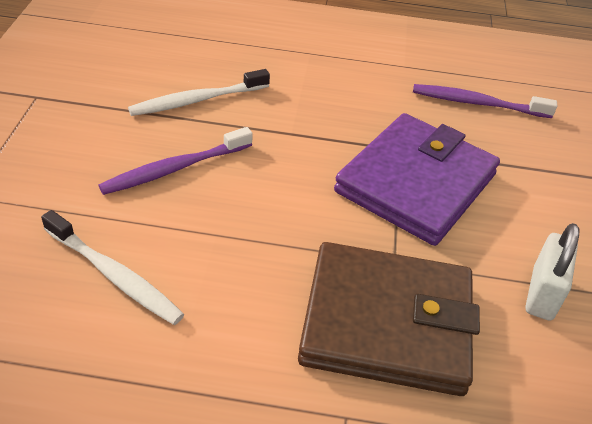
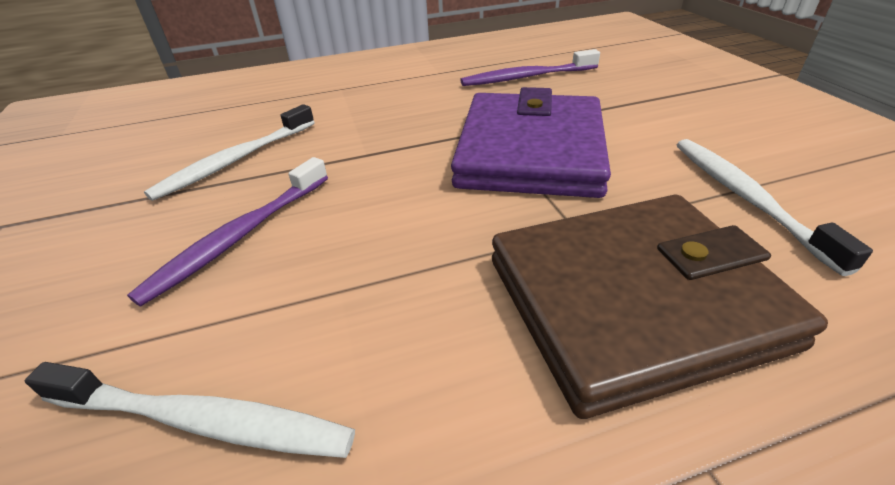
camera: 20 degrees left, 5 degrees down
white padlock [526,223,579,321] -> white toothbrush [677,139,873,276]

